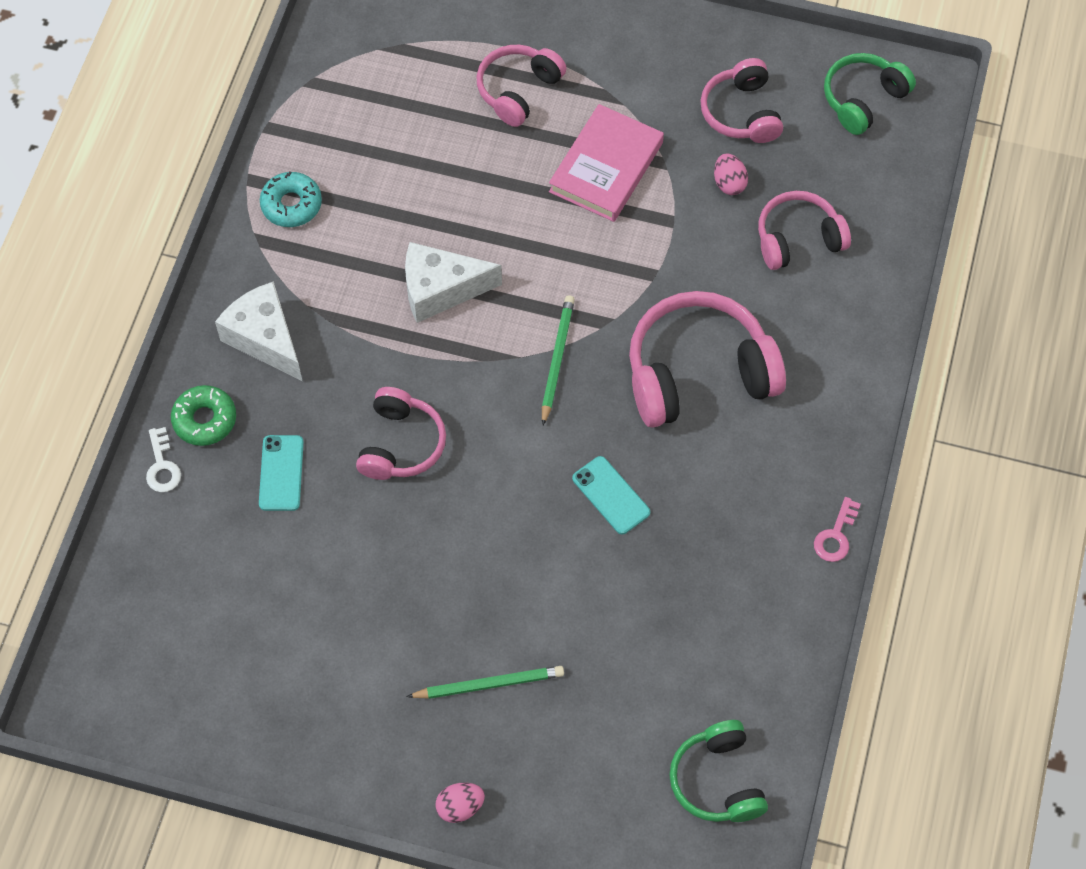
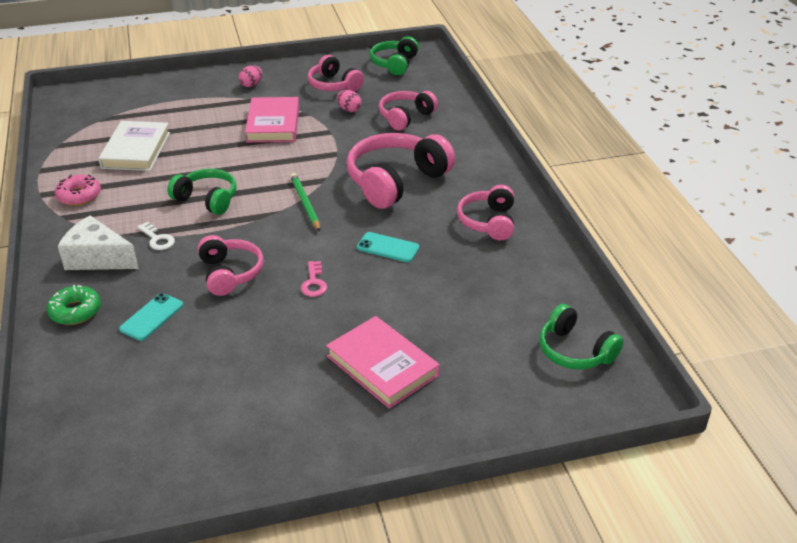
camera: 30 degrees left, 25 degrees down
white key [146,427,181,492] -> white key moved to [137,222,175,250]
turquoise phone [259,435,304,511] -> turquoise phone turned 60 degrees clockwise [119,293,184,341]
turquoise donut [260,171,322,227] -> pink donut [55,175,101,206]
white cheese [405,242,502,323] -> green headphones [167,169,236,215]
green pencil [406,666,564,699] -> pink book [326,316,440,409]
pink egg [435,783,485,823] -> pink egg moved to [239,65,262,87]
pink headphones [477,45,567,127] -> pink headphones moved to [457,185,514,240]
pink key [814,497,861,562] -> pink key moved to [301,261,327,297]
none -> white book [98,121,170,171]

